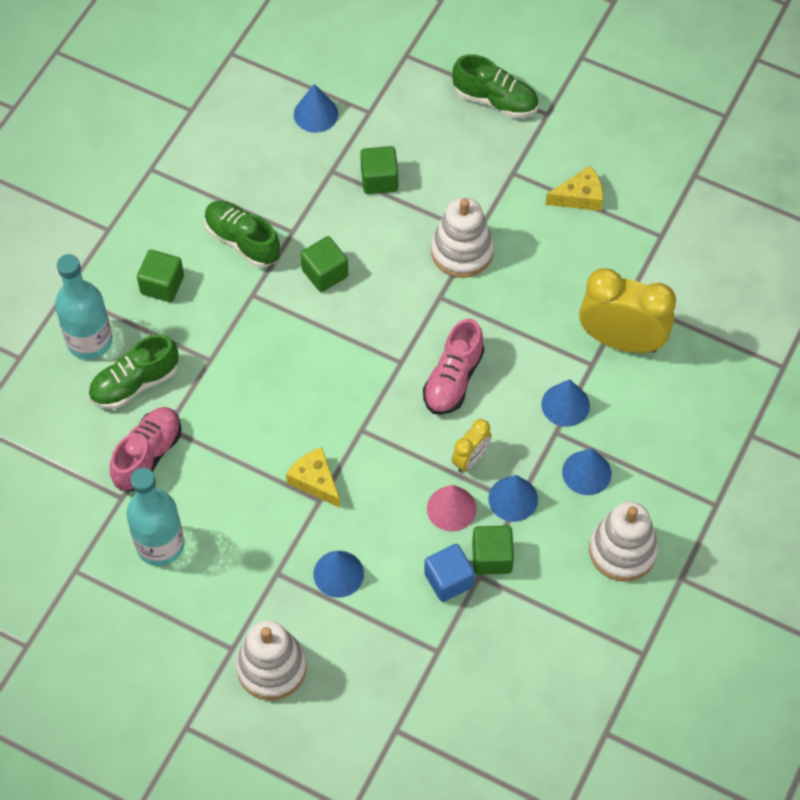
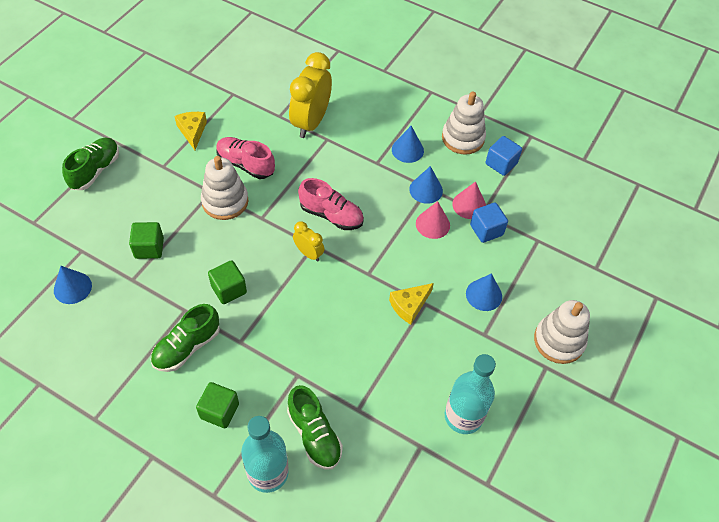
camera: 90 degrees left, 5 degrees down
pink shoe [110,407,181,491] -> pink shoe moved to [216,137,275,179]
yellow clock [452,419,492,472] -> yellow clock moved to [293,221,325,262]
green cube [472,525,514,575] -> pink cone [452,181,486,219]
blue cone [541,379,590,427] -> none
none -> blue cube [486,136,522,176]

